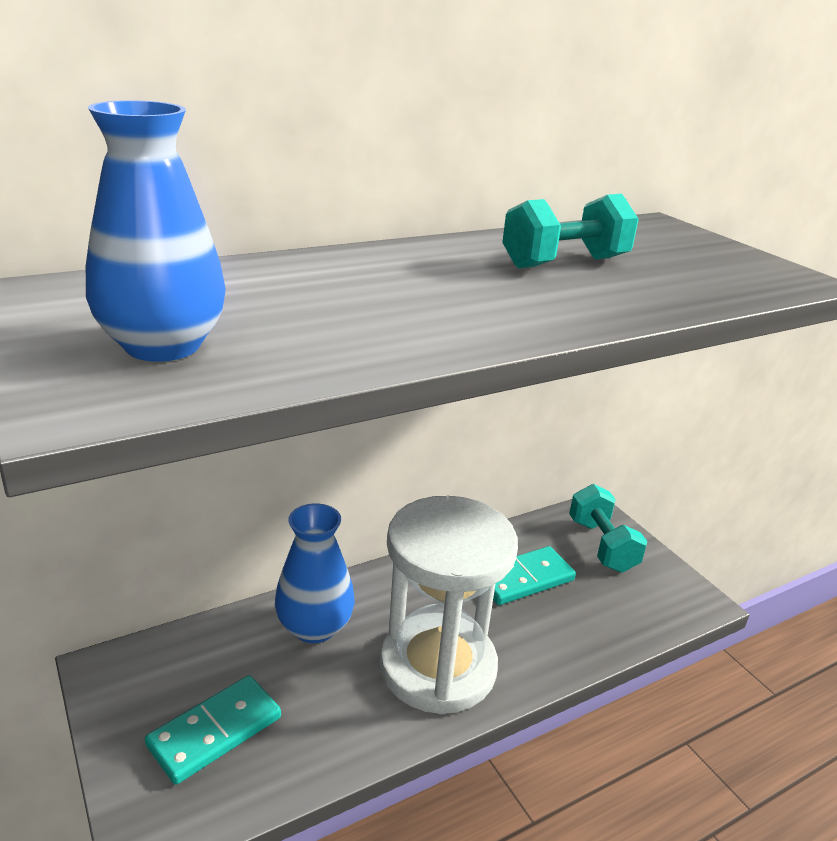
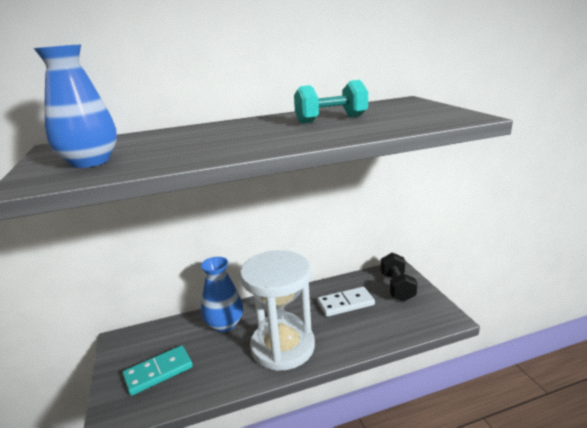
camera: 15 degrees right, 5 degrees down
turquoise domino [493,546,576,605] -> white domino [317,287,375,317]
turquoise dumbbell [569,484,647,573] -> black dumbbell [380,252,417,301]

